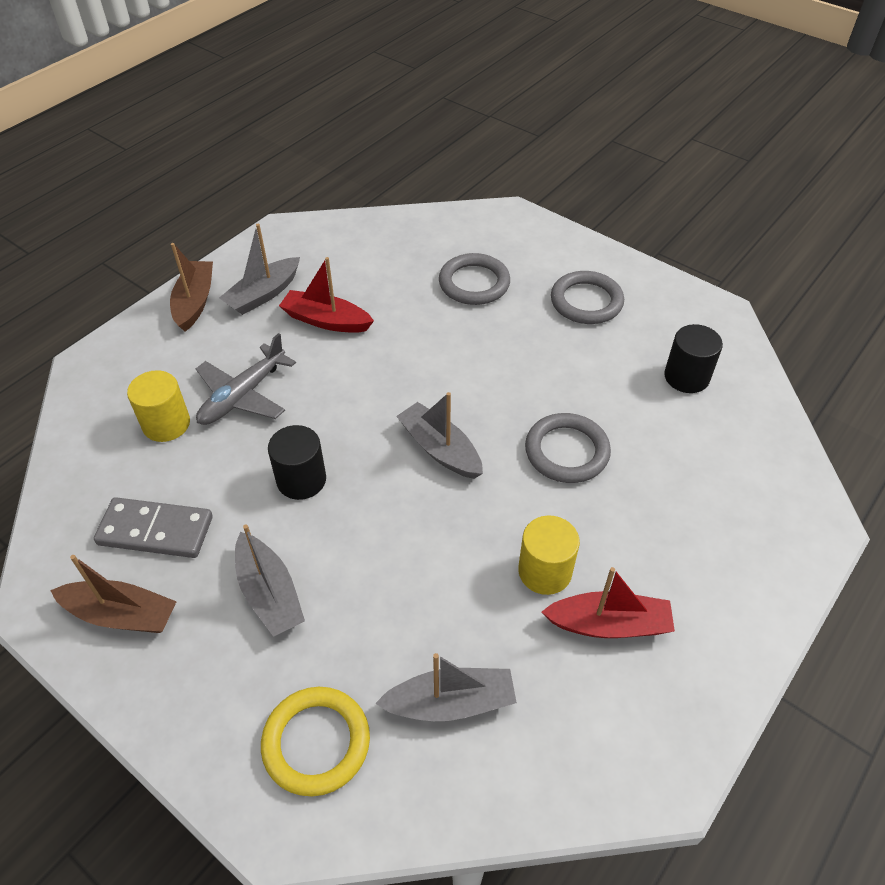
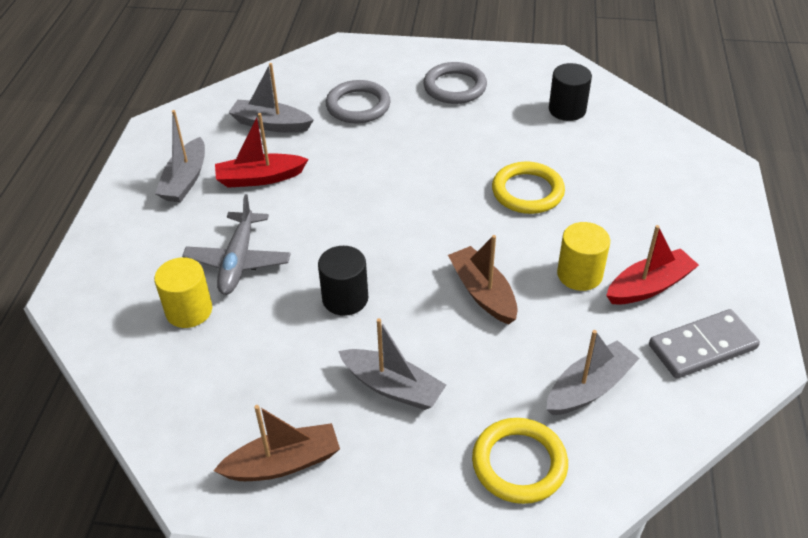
camera: 30 degrees left, 5 degrees down
grey domino [94,497,213,558] -> grey domino moved to [649,309,760,379]
brown boat [170,243,213,331] -> brown boat moved to [448,235,518,325]
grey boat [397,392,483,479] -> grey boat moved to [228,63,314,133]
grey ring [525,413,611,483] -> yellow ring [492,162,565,214]

